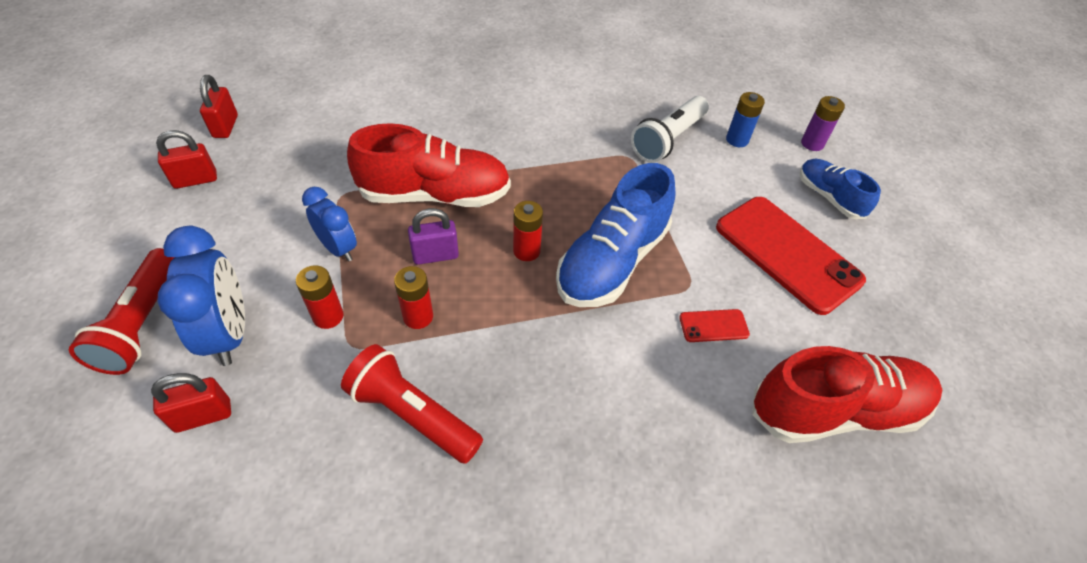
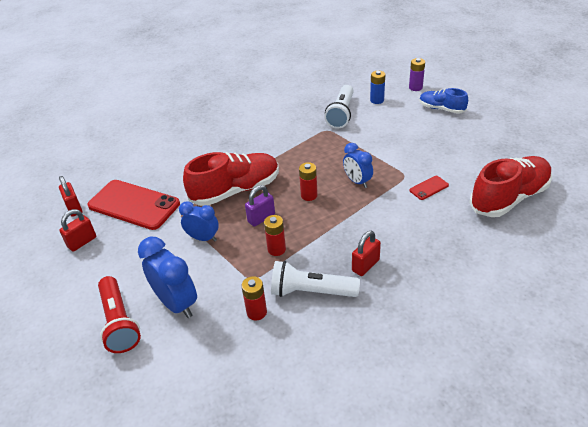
camera: 20 degrees left, 10 degrees down
red padlock [151,373,231,433] -> red padlock moved to [352,231,381,276]
red battery [296,265,344,329] -> red battery moved to [241,276,267,320]
red flashlight [341,344,483,464] -> white flashlight [271,261,360,297]
blue shoe [556,163,675,307] -> blue clock [343,143,373,188]
red phone [716,197,866,315] -> red phone moved to [87,180,180,230]

